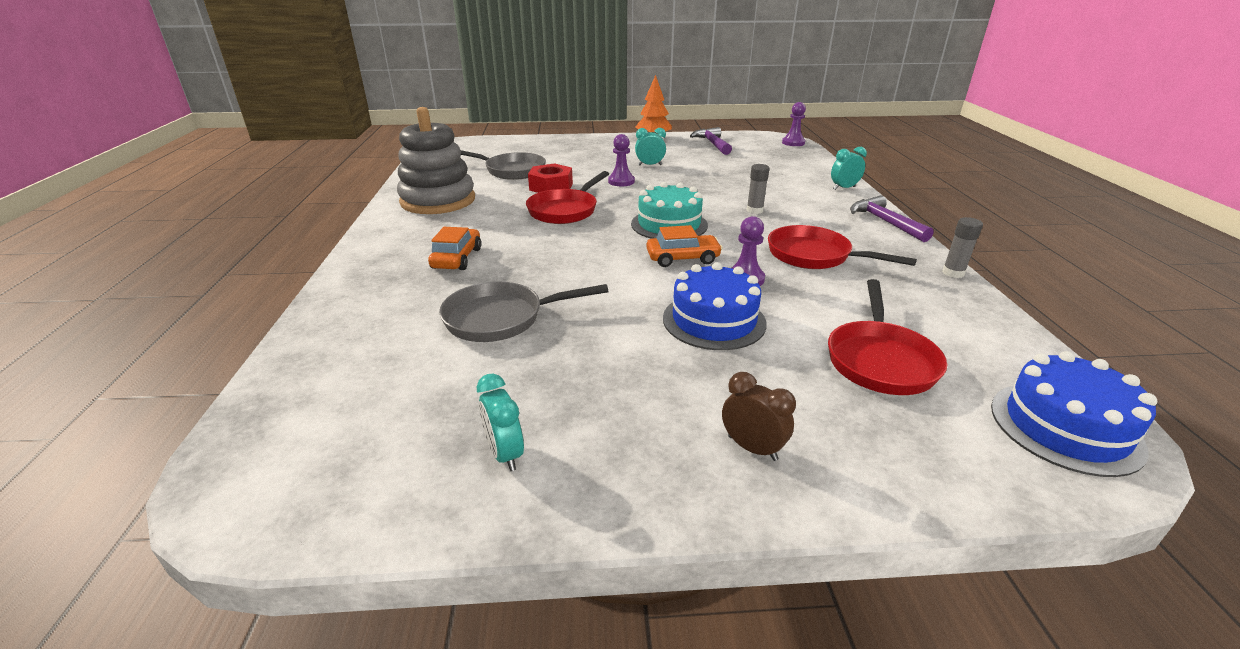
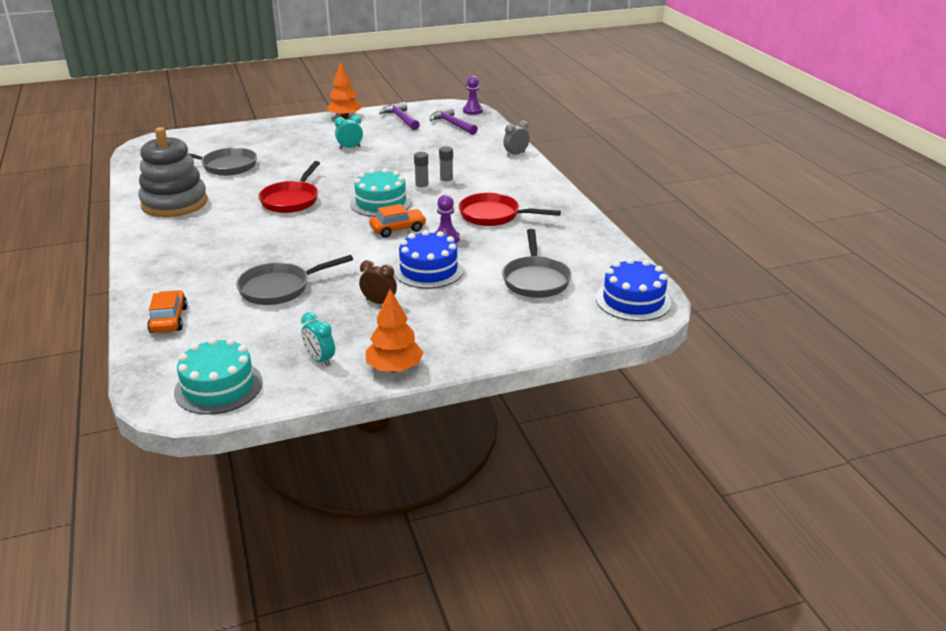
camera: 15 degrees left, 0 degrees up
orange car [428,227,481,270] -> orange car moved to [147,290,188,333]
red nut [528,163,573,193] -> none
purple pawn [608,134,635,186] -> none
brown clock [722,372,796,461] -> brown clock moved to [359,260,397,304]
red pan [828,279,947,395] -> grey pan [502,229,572,298]
turquoise clock [831,147,867,190] -> grey clock [503,121,530,157]
purple hammer [850,196,934,242] -> purple hammer moved to [430,107,478,135]
grey glue stick [942,217,983,278] -> grey glue stick moved to [414,152,429,192]
none -> turquoise cake [174,338,263,415]
none -> orange tree [366,289,424,372]

